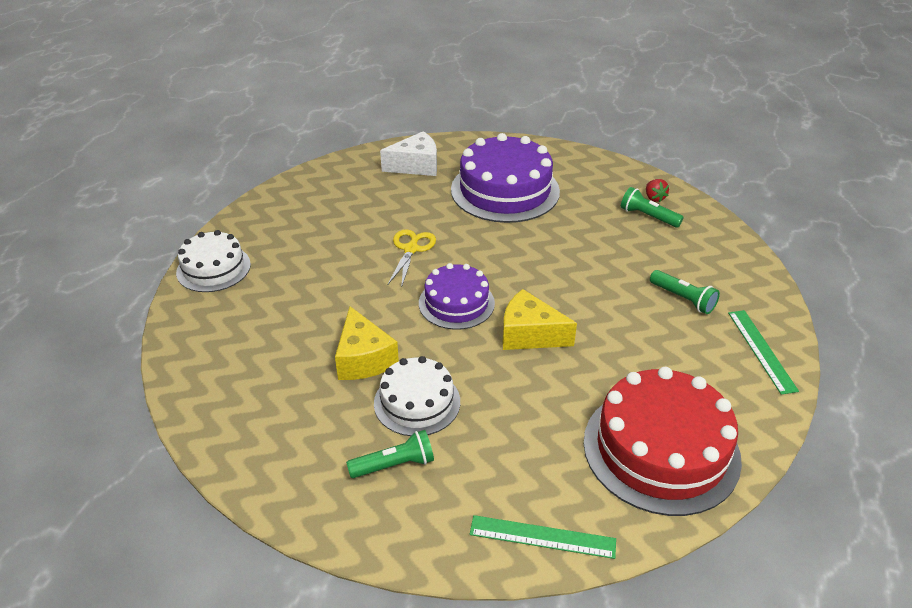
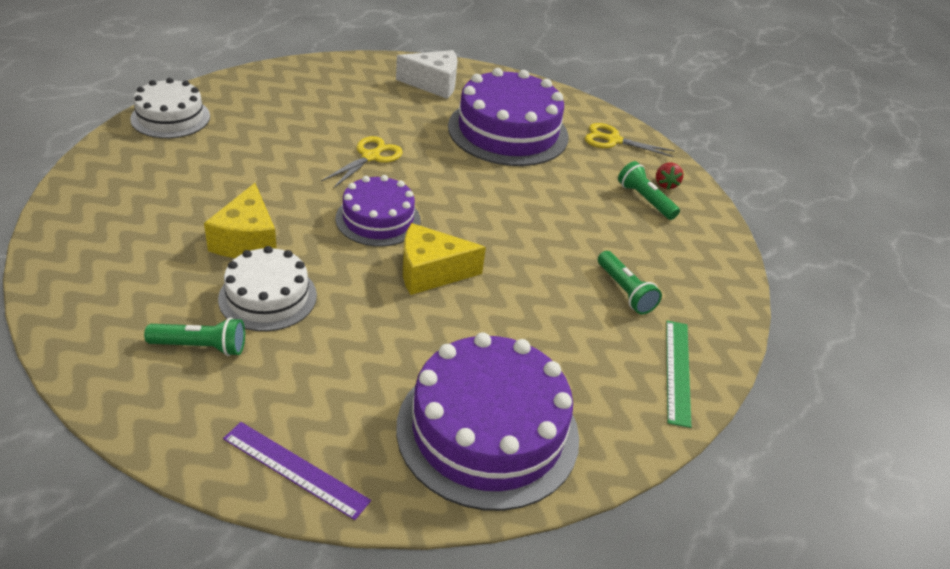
camera: 15 degrees right, 0 degrees up
green ruler [470,515,616,559] -> purple ruler [223,422,371,520]
yellow cheese [502,289,577,350] -> yellow cheese turned 45 degrees counterclockwise [403,223,486,295]
red cake [584,367,742,516] -> purple cake [396,332,579,511]
none -> yellow scissors [585,123,675,157]

